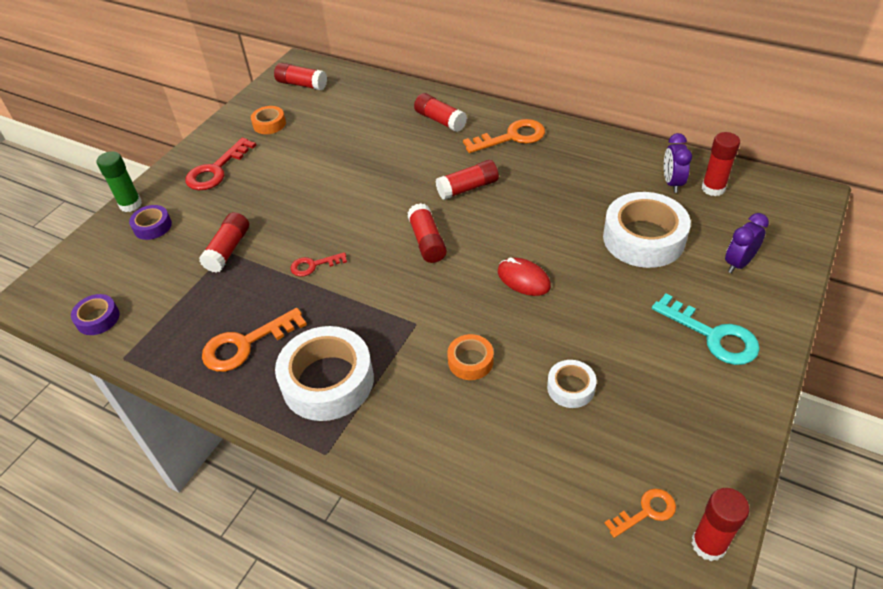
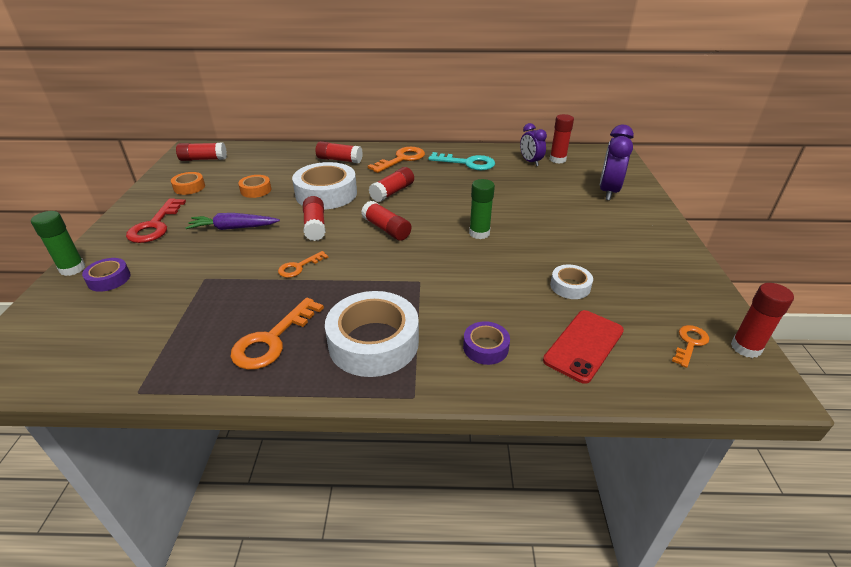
camera: 30 degrees left, 10 degrees down
purple tape [71,294,120,335] -> purple tape moved to [463,321,510,365]
red glue stick [199,212,249,273] -> red glue stick moved to [303,196,326,241]
red key [291,252,347,277] -> orange key [278,251,328,278]
orange tape [447,334,493,380] -> orange tape moved to [238,175,271,198]
red mouse [498,257,551,296] -> green glue stick [469,179,495,239]
white tape [603,192,691,268] -> white tape moved to [292,162,357,210]
turquoise key [652,294,760,365] -> turquoise key moved to [428,152,495,170]
purple clock [725,213,769,273] -> purple clock [600,125,634,200], size x1.56
none -> purple carrot [185,213,280,230]
none -> red phone [543,310,624,384]

